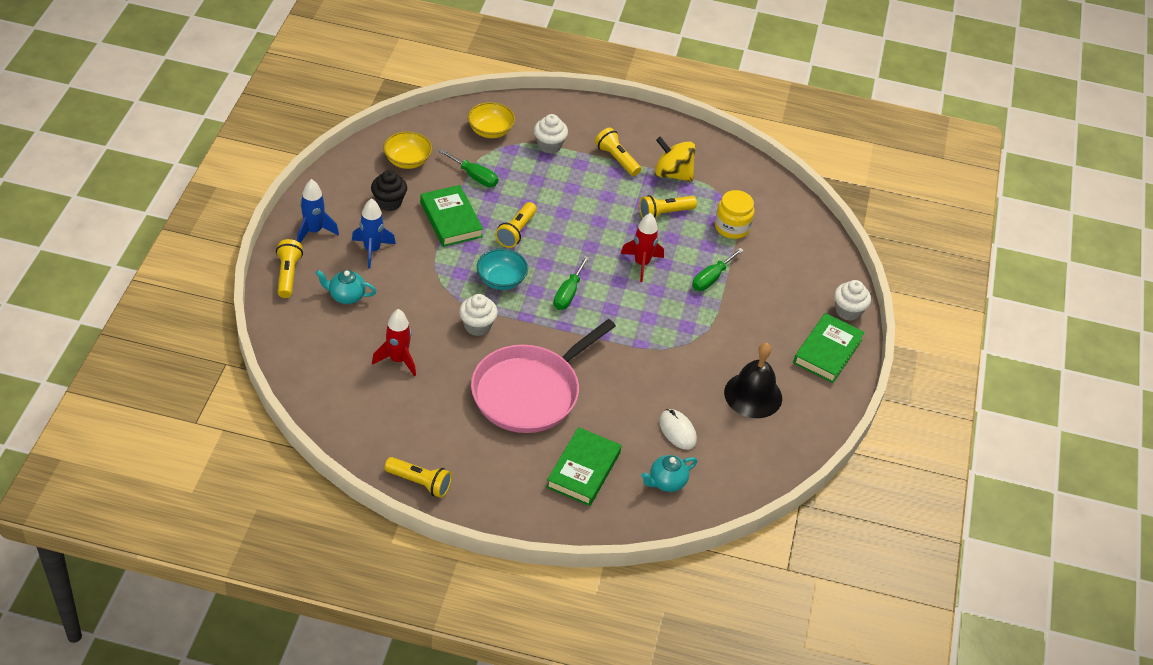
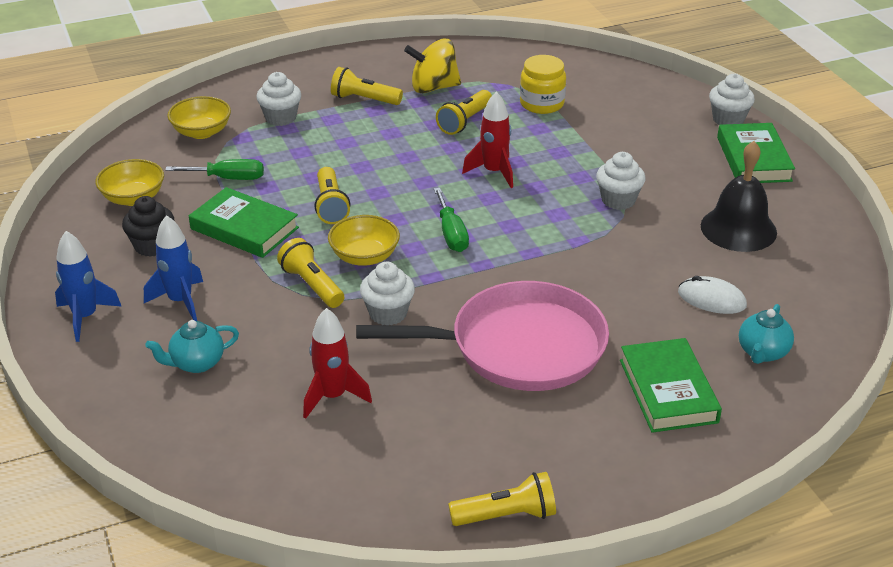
camera: 30 degrees left, 10 degrees down
yellow flashlight [276,239,303,298] -> yellow flashlight moved to [277,238,345,308]
pink pan [471,319,616,433] -> pink pan turned 105 degrees counterclockwise [356,281,609,391]
turquoise bowl [477,249,528,290] -> yellow bowl [328,215,400,266]
green screwdriver [692,248,744,291] -> none
none -> white cupcake [596,152,646,210]

